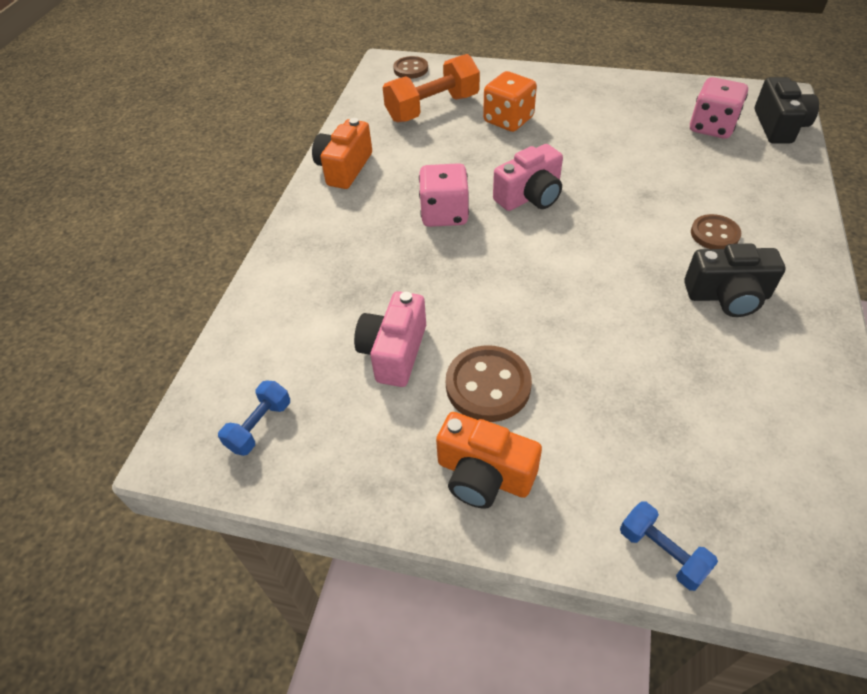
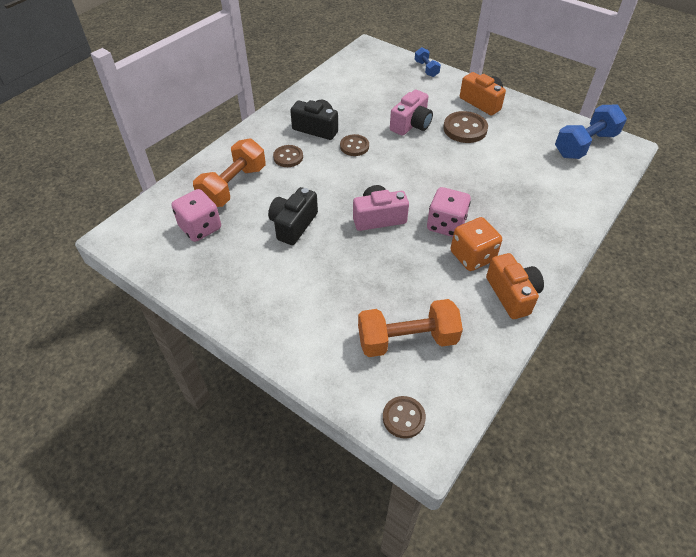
camera: 160 degrees left, 0 degrees up
blue dumbbell [218,381,290,456] -> blue dumbbell [555,104,627,159], size x1.89
orange camera [312,118,372,189] -> orange camera turned 60 degrees counterclockwise [486,253,544,319]
pink camera [354,291,426,387] -> pink camera moved to [390,90,433,136]
orange dice [483,71,537,132] -> orange dice moved to [450,217,502,271]
black camera [755,77,819,144] -> black camera moved to [268,187,318,245]
none -> orange dumbbell [193,138,266,207]
none -> brown button [340,134,369,156]

